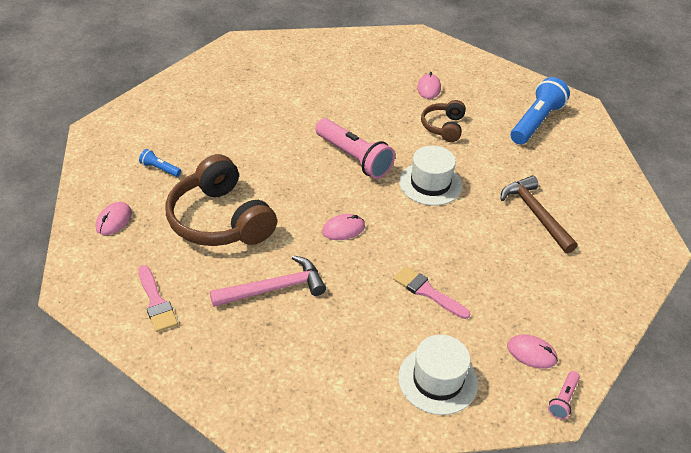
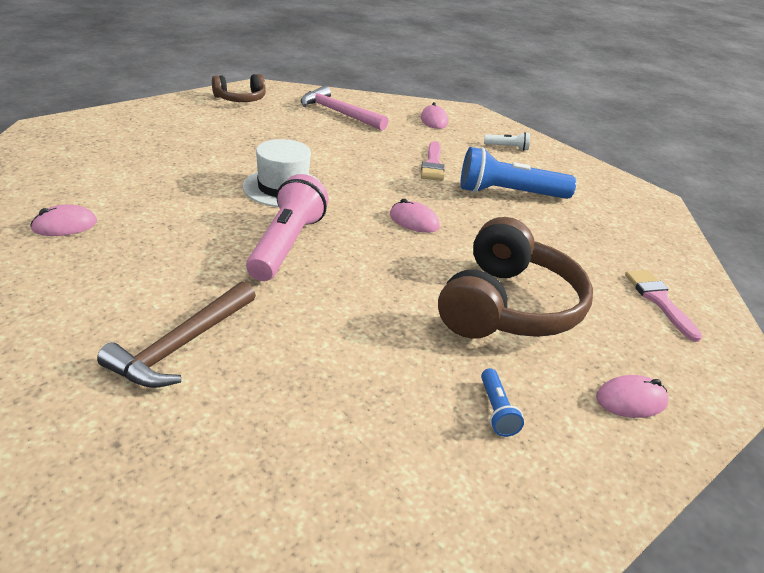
camera: 125 degrees left, 10 degrees down
pink brush [138,265,178,332] -> pink brush turned 45 degrees counterclockwise [625,270,703,342]
pink hammer [210,255,326,307] -> pink hammer moved to [301,86,388,130]
white hat [398,335,478,415] -> white flashlight [484,132,530,151]
brown headphones [421,100,466,142] -> brown headphones moved to [212,74,266,102]
brown hammer [501,176,577,254] -> brown hammer moved to [97,281,256,388]
blue flashlight [511,77,570,145] -> blue flashlight moved to [461,147,576,199]
pink flashlight [548,371,580,419] -> none

